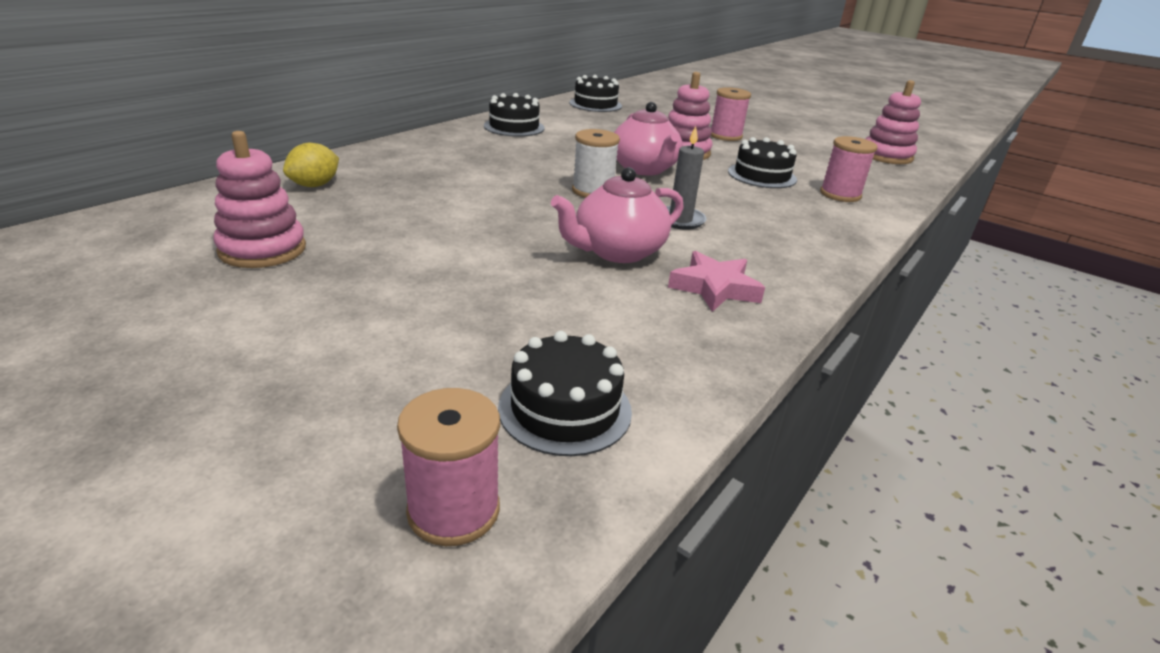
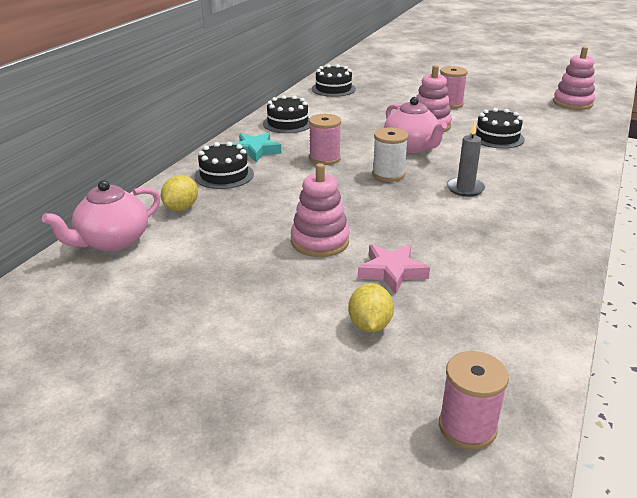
camera: 10 degrees left, 0 degrees up
pink stacking toy [213,131,306,268] -> pink stacking toy moved to [291,163,350,257]
black cake [498,331,632,456] -> black cake moved to [195,142,254,189]
pink teapot [551,167,684,263] -> pink teapot moved to [42,180,160,251]
pink star [668,251,765,312] -> pink star moved to [358,244,430,294]
pink spool [820,136,878,202] -> pink spool moved to [309,114,341,165]
none -> turquoise star [232,132,281,162]
none -> yellow lemon [348,283,394,332]

